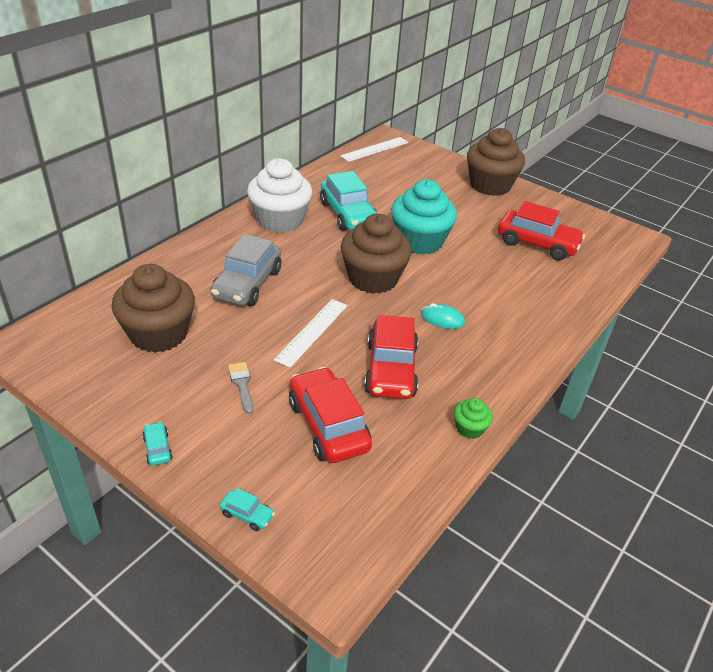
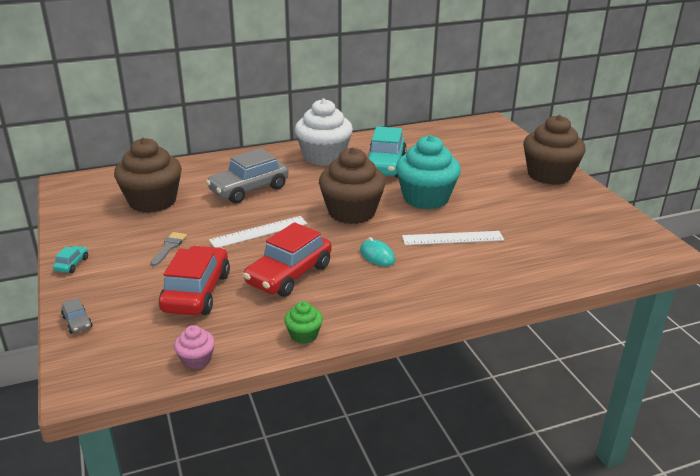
camera: 35 degrees right, 10 degrees down
turquoise car [219,488,275,531] -> grey car [61,298,92,334]
white ruler [340,137,409,162] -> white ruler moved to [402,231,504,245]
red car [498,201,585,261] -> none
none -> pink cupcake [174,325,215,370]

